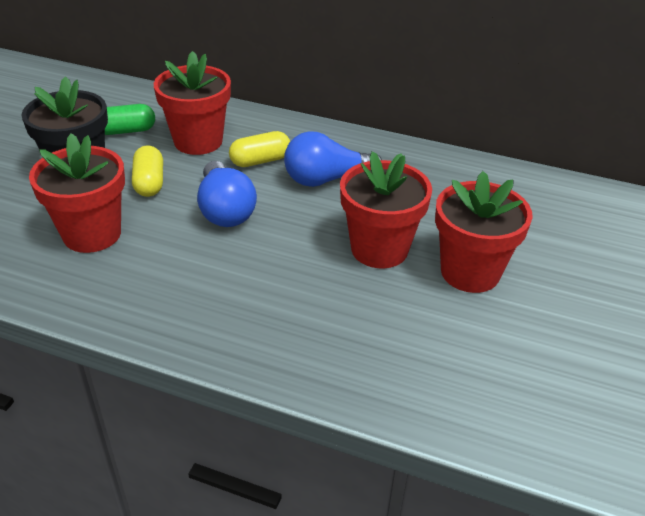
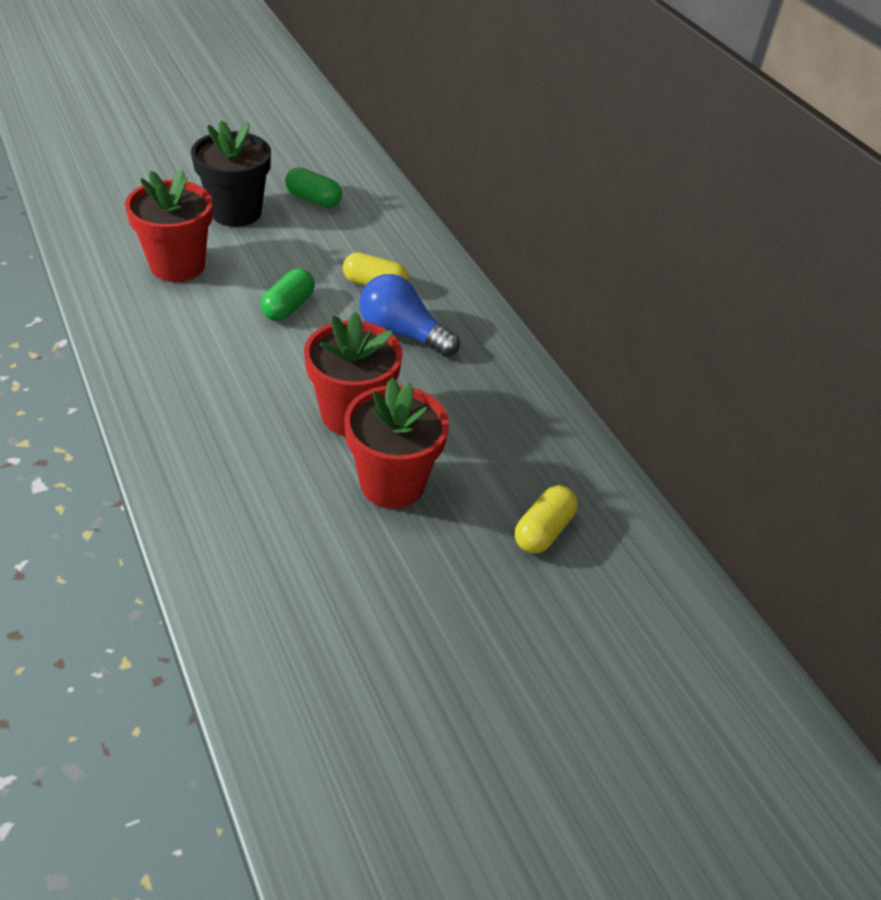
camera: 40 degrees right, 5 degrees up
yellow capsule [132,145,163,197] -> yellow capsule moved to [515,485,578,554]
red flower pot [154,51,231,155] -> none
blue light bulb [197,161,257,227] -> green capsule [260,268,315,321]

